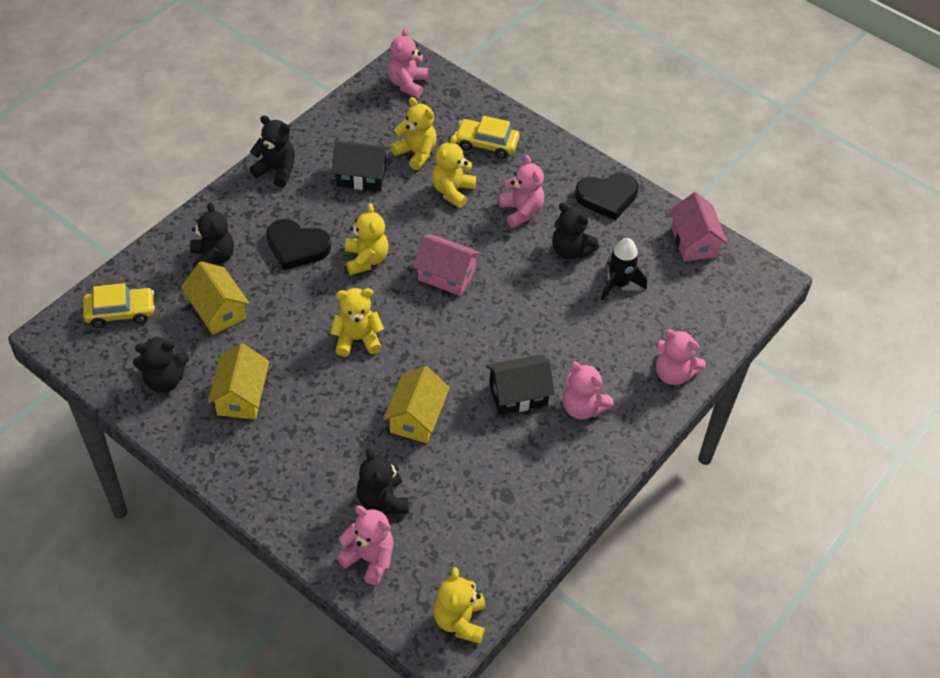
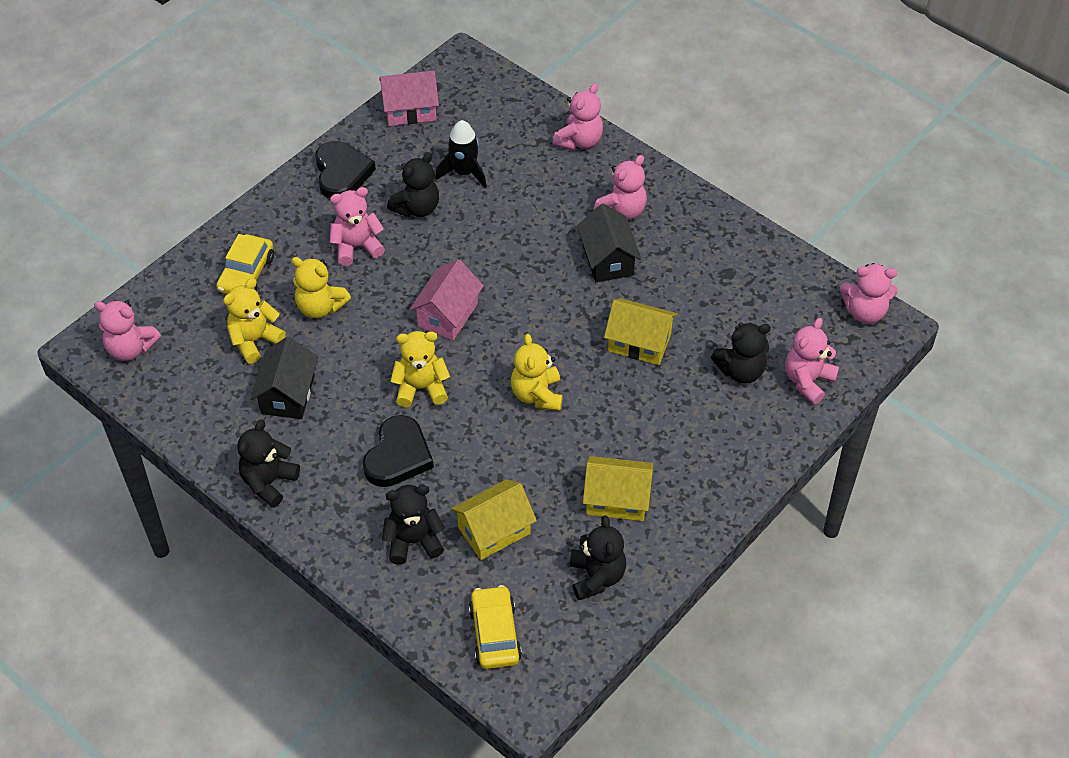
camera: 85 degrees left, 0 degrees up
yellow teddy bear [433,567,485,644] -> pink teddy bear [840,263,898,324]

